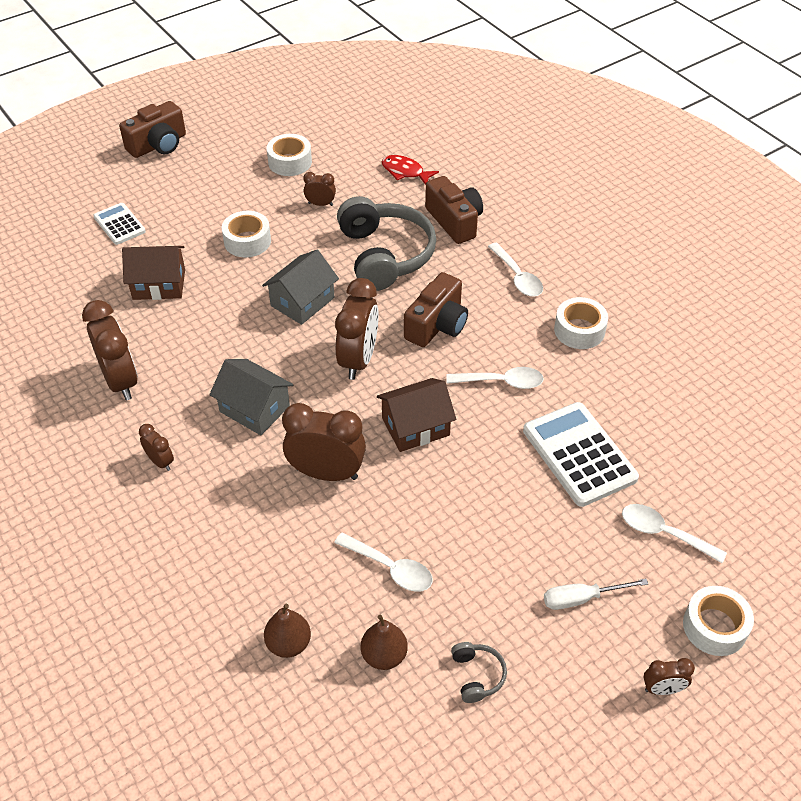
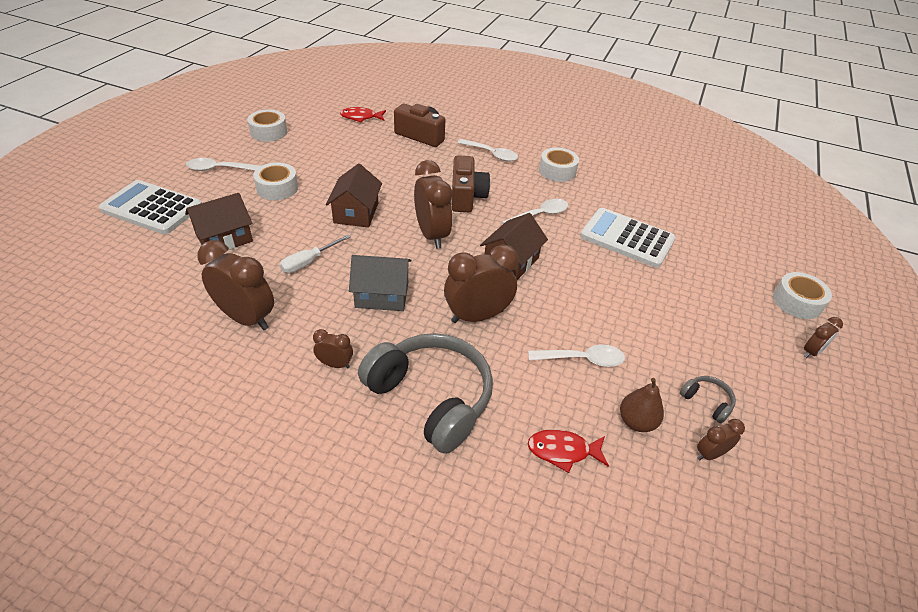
camera: 35 degrees left, 5 degrees down
white calculator [93,203,146,245] -> white calculator [98,180,202,234], size x1.74
brown camera [119,101,186,158] -> none
grey house [262,250,339,325] -> brown house [326,163,382,228]
brown pear [264,604,311,658] -> red fish [528,429,609,473]
brown clock [303,172,336,206] -> brown clock moved to [697,419,745,460]
grey headphones [337,196,436,291] -> grey headphones moved to [358,333,493,454]
white screwdriver [544,579,648,610] -> white screwdriver moved to [280,235,351,273]
white spoon [622,504,727,563] -> white spoon moved to [186,158,260,171]

